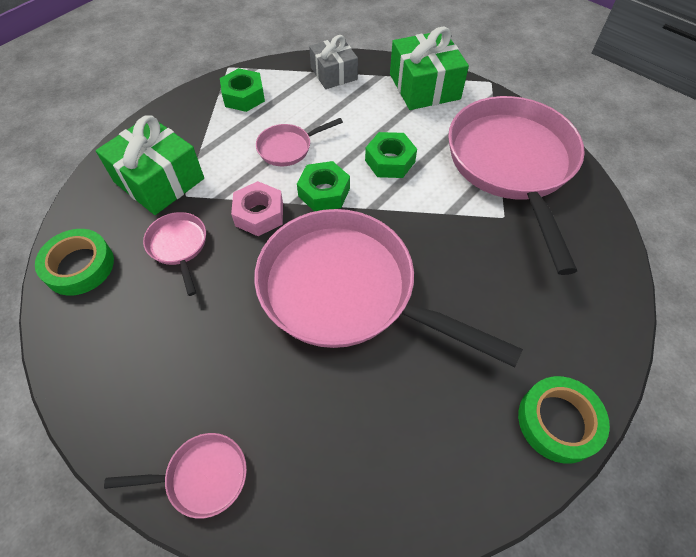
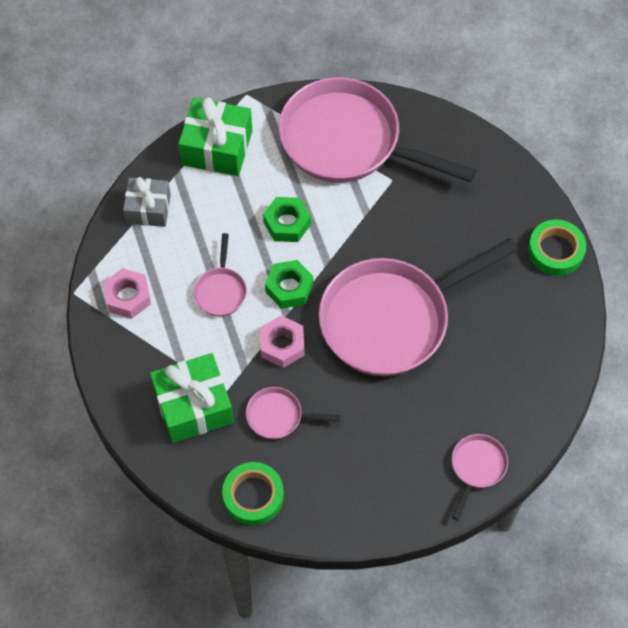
camera: 60 degrees left, 5 degrees up
green nut [220,68,265,112] -> pink nut [103,268,151,319]

